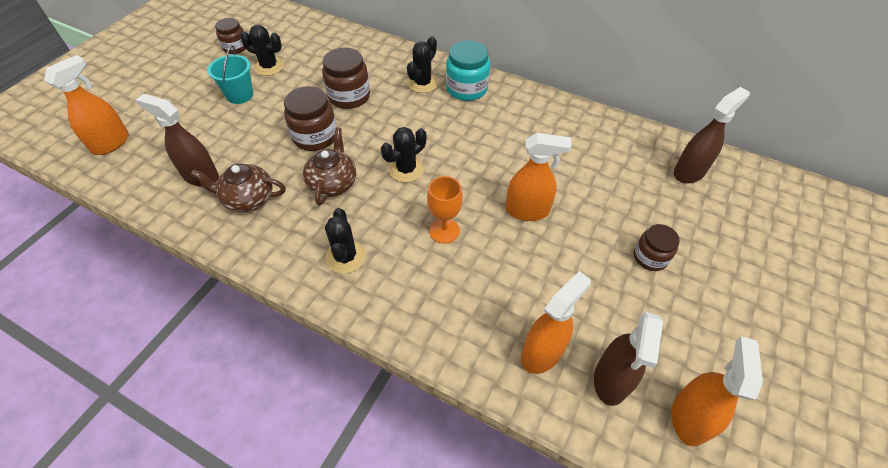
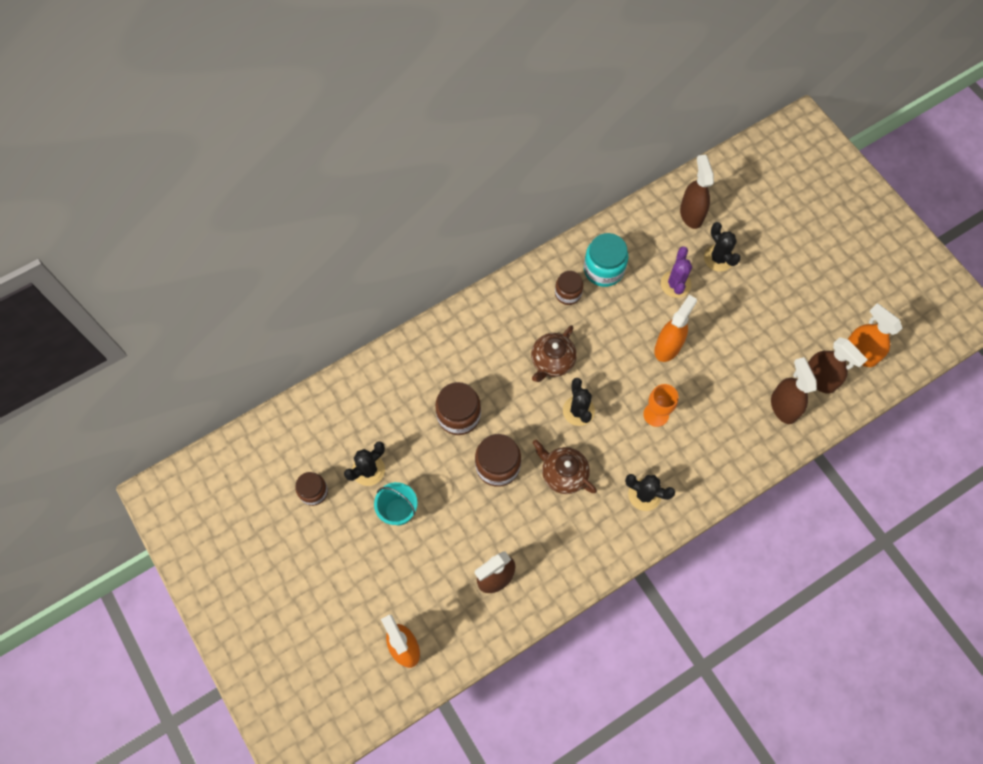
camera: 60 degrees left, 15 degrees up
brown teapot [190,164,286,212] -> brown teapot moved to [531,325,577,382]
black cactus [407,36,438,93] -> black cactus moved to [704,222,741,272]
turquoise jar [446,40,490,101] -> turquoise jar moved to [584,233,628,287]
orange spray bottle [521,271,591,374] -> brown spray bottle [771,357,817,424]
brown jar [634,224,680,271] -> brown jar moved to [555,271,583,305]
none -> purple cactus [661,246,692,298]

